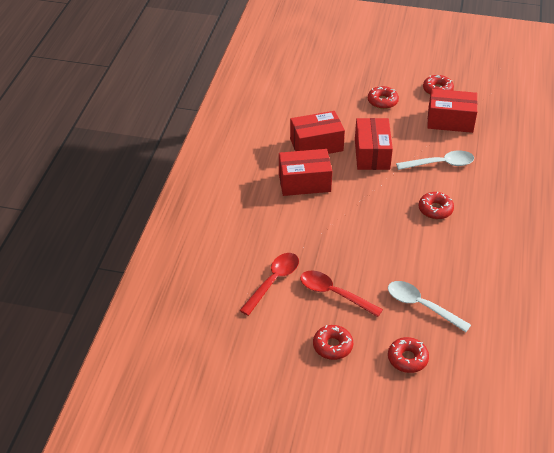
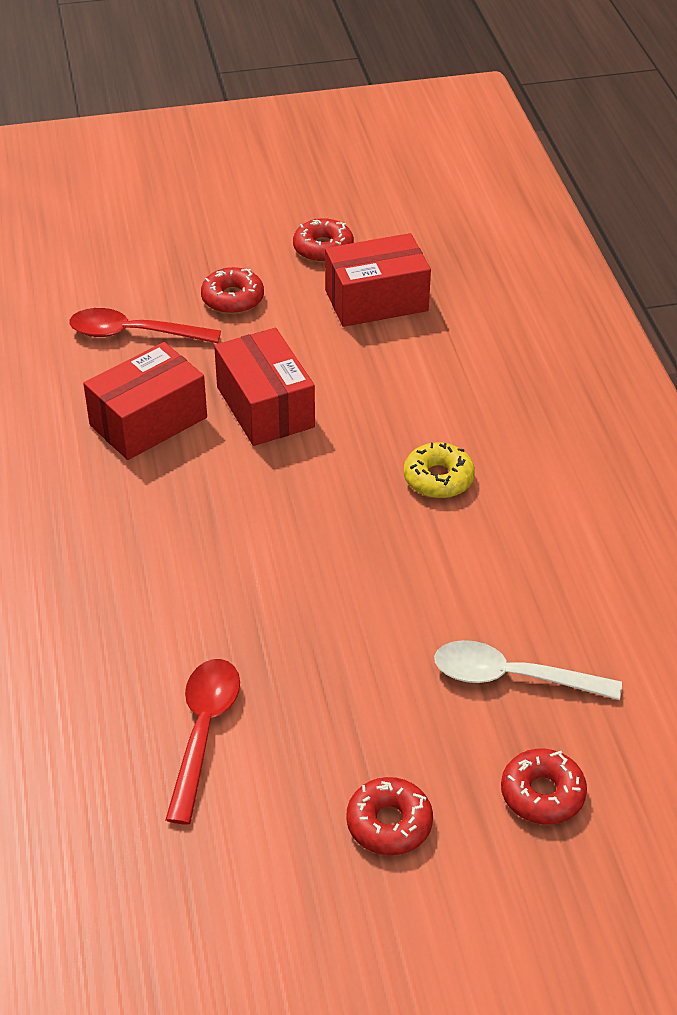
camera: 25 degrees left, 0 degrees up
red box [279,149,332,196] -> none
red spoon [300,271,383,317] -> red spoon moved to [69,308,221,343]
white spoon [396,151,474,170] -> none
red donut [418,192,454,219] -> yellow donut [404,443,475,498]

